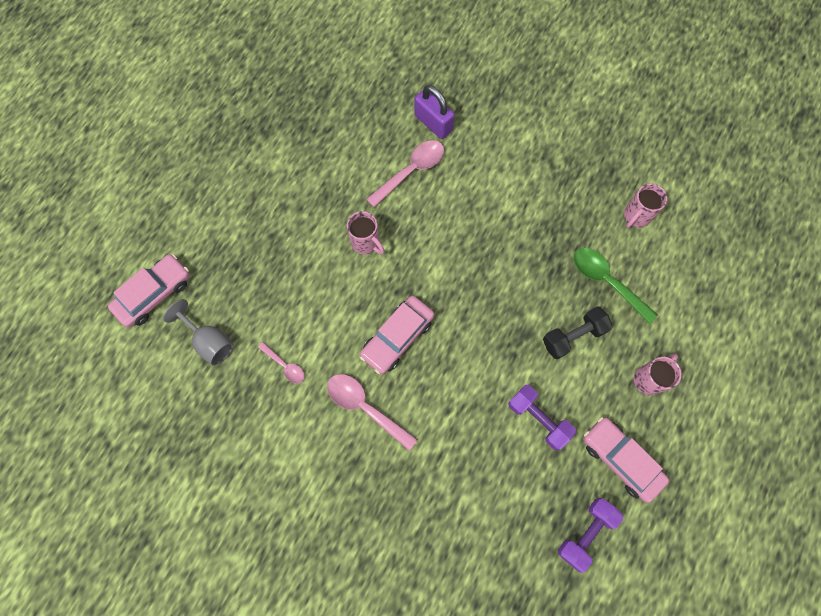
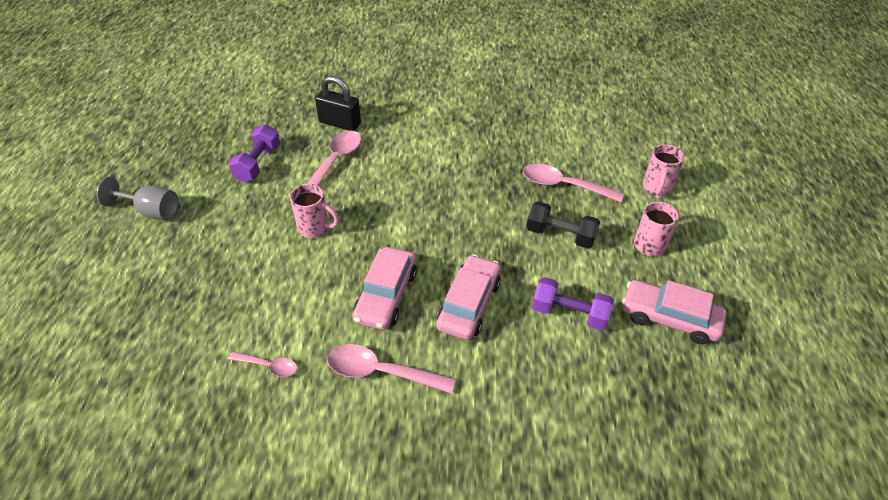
camera: 25 degrees left, 25 degrees down
pink car [108,254,190,328] -> pink car moved to [436,254,501,340]
grey goblet [163,299,234,365] -> grey goblet moved to [97,177,178,220]
purple padlock [414,85,455,139] -> black padlock [315,76,361,131]
black dumbbell [543,307,613,359] -> black dumbbell turned 75 degrees clockwise [526,201,600,249]
purple dumbbell [558,498,623,573] -> purple dumbbell moved to [229,125,280,182]
green spoon [574,248,658,324] -> pink spoon [523,164,624,202]
pink mug [624,183,668,228] -> pink mug moved to [643,144,684,196]

